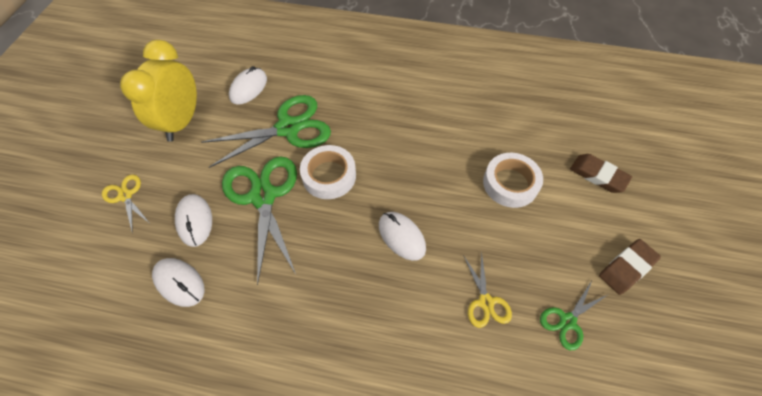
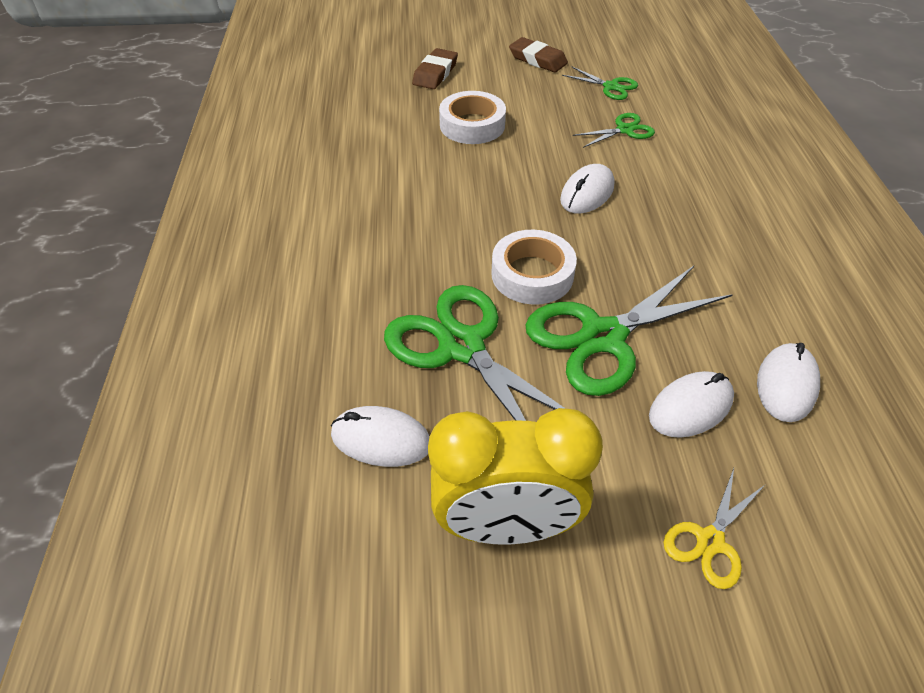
camera: 105 degrees left, 10 degrees down
yellow scissors [463,252,512,328] -> green scissors [573,113,655,148]

